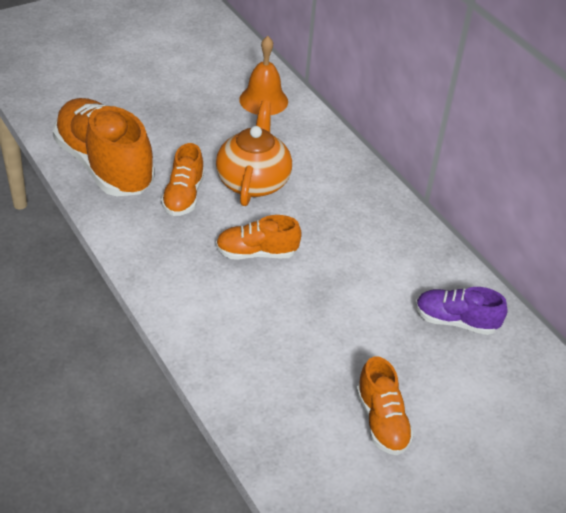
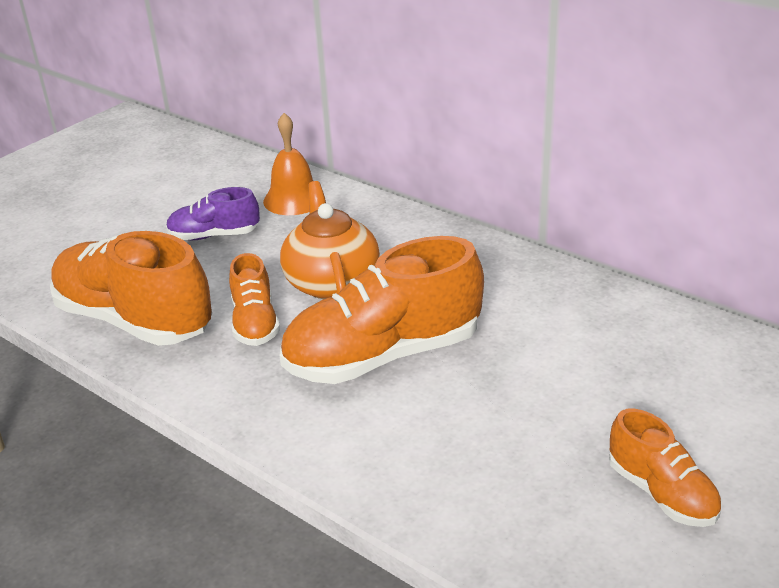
camera: 15 degrees left, 10 degrees down
orange shoe [216,215,302,260] -> orange shoe [280,236,484,384], size x1.89
purple shoe [415,287,507,335] -> purple shoe moved to [166,187,260,240]

